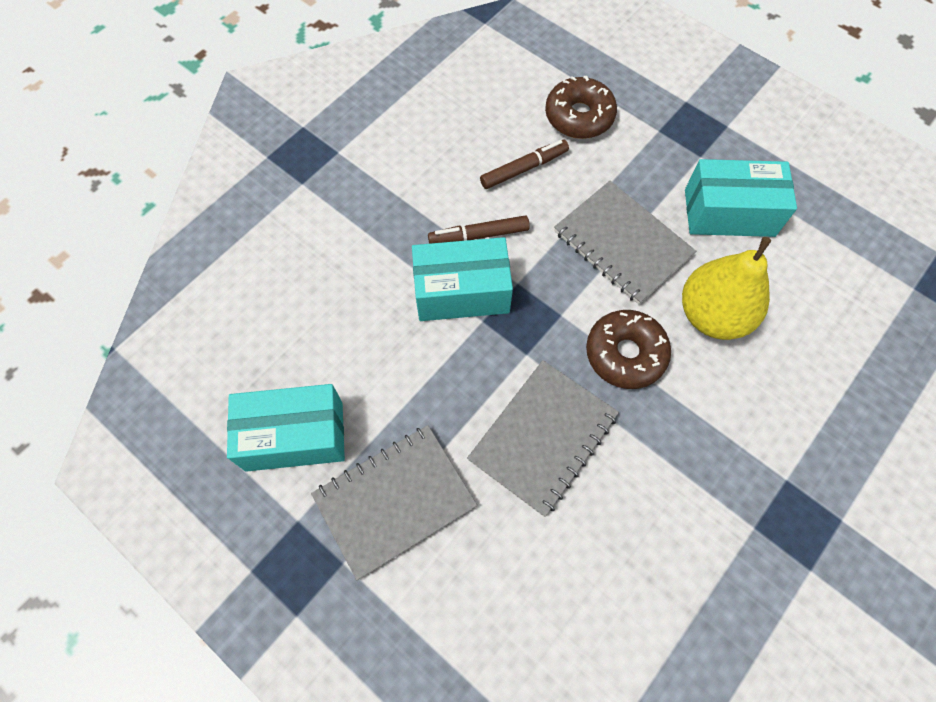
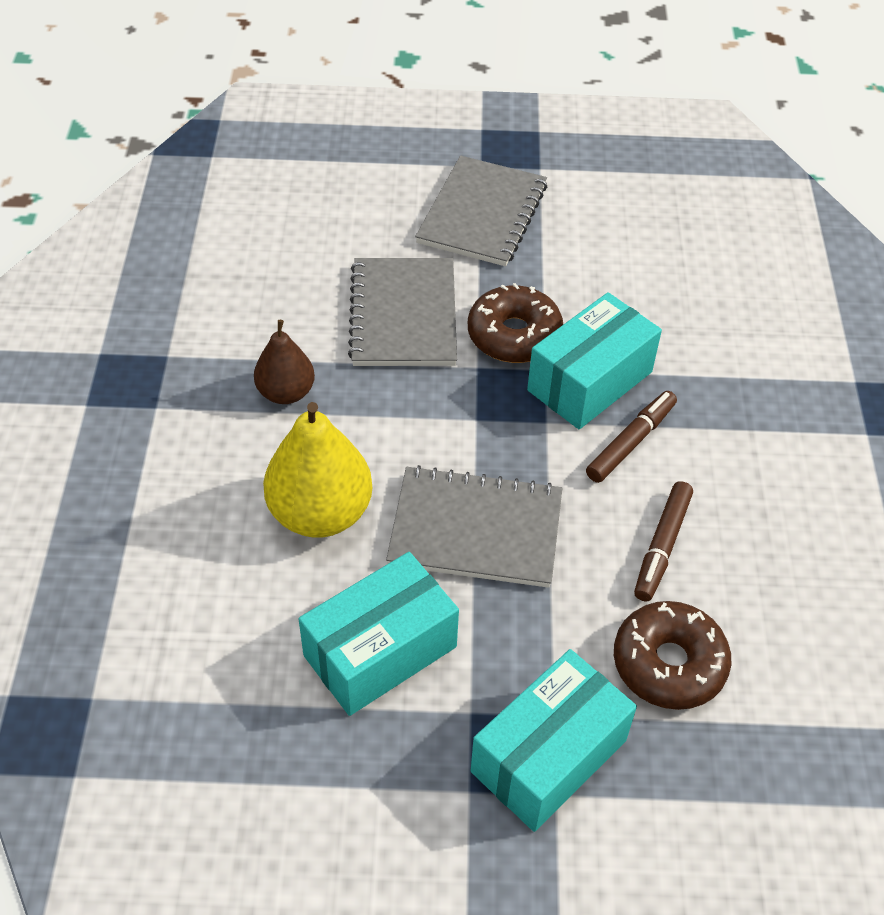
camera: 140 degrees right, 15 degrees down
turquoise box [227,384,345,472] -> turquoise box moved to [470,649,637,832]
brown donut [586,310,671,389] -> brown donut moved to [468,283,563,363]
none -> brown pear [254,320,315,404]

